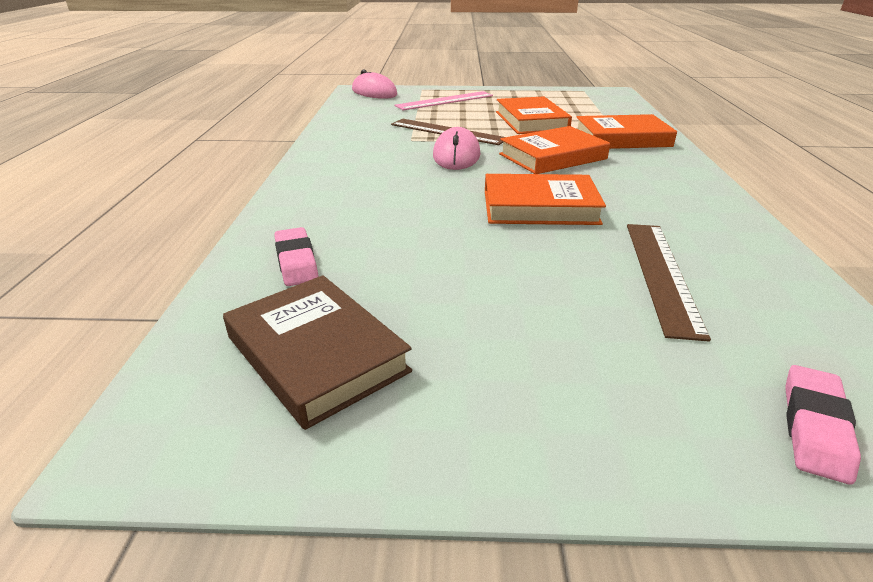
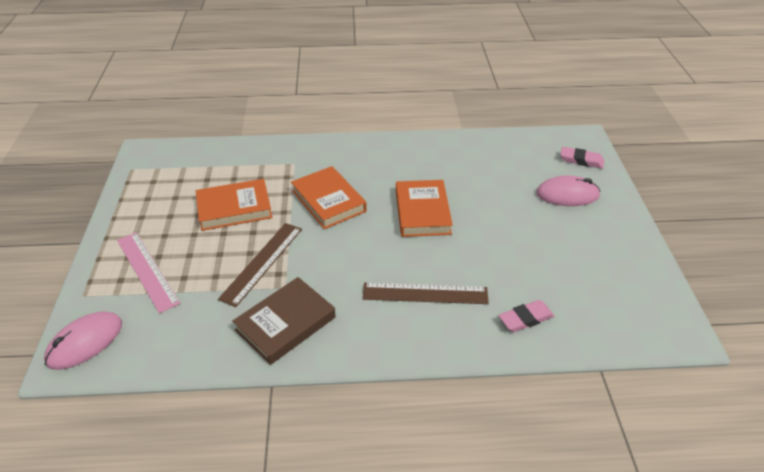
camera: 95 degrees left, 10 degrees up
brown book [223,275,412,430] -> brown book moved to [232,277,336,365]
pink mouse [433,127,480,170] -> pink mouse moved to [536,176,600,206]
orange book [577,114,677,149] -> none
brown ruler [627,224,711,342] -> brown ruler moved to [363,282,489,304]

